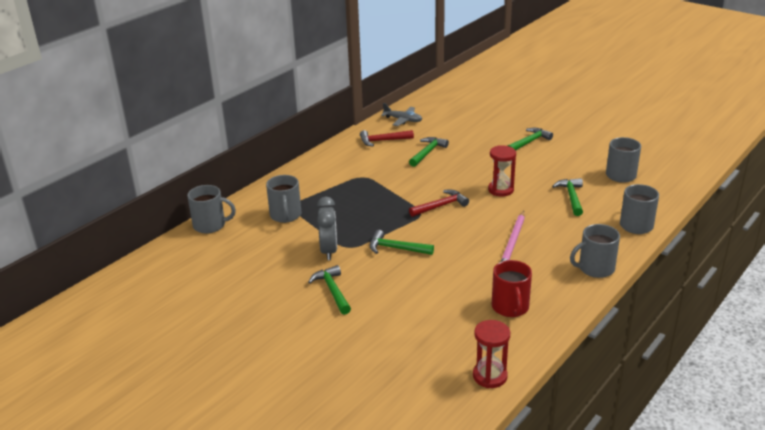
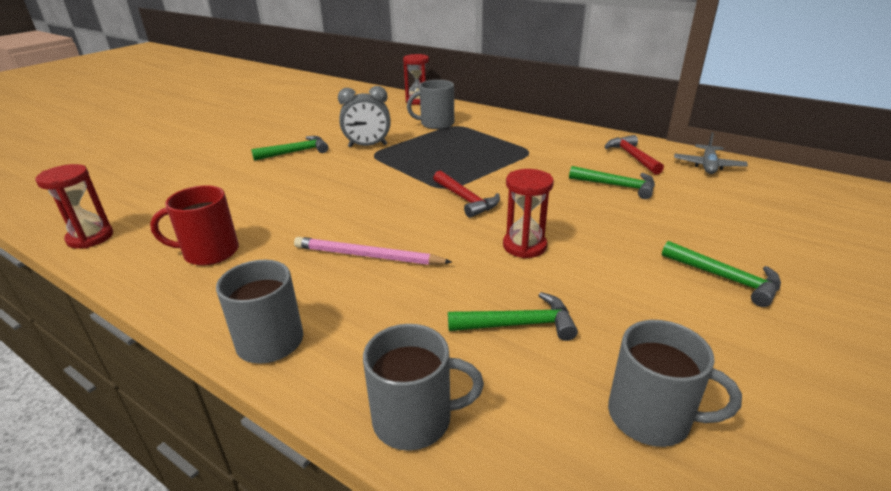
camera: 85 degrees right, 0 degrees up
grey mug [187,185,236,234] -> red hourglass [403,54,429,105]
green hammer [370,230,434,255] -> none

